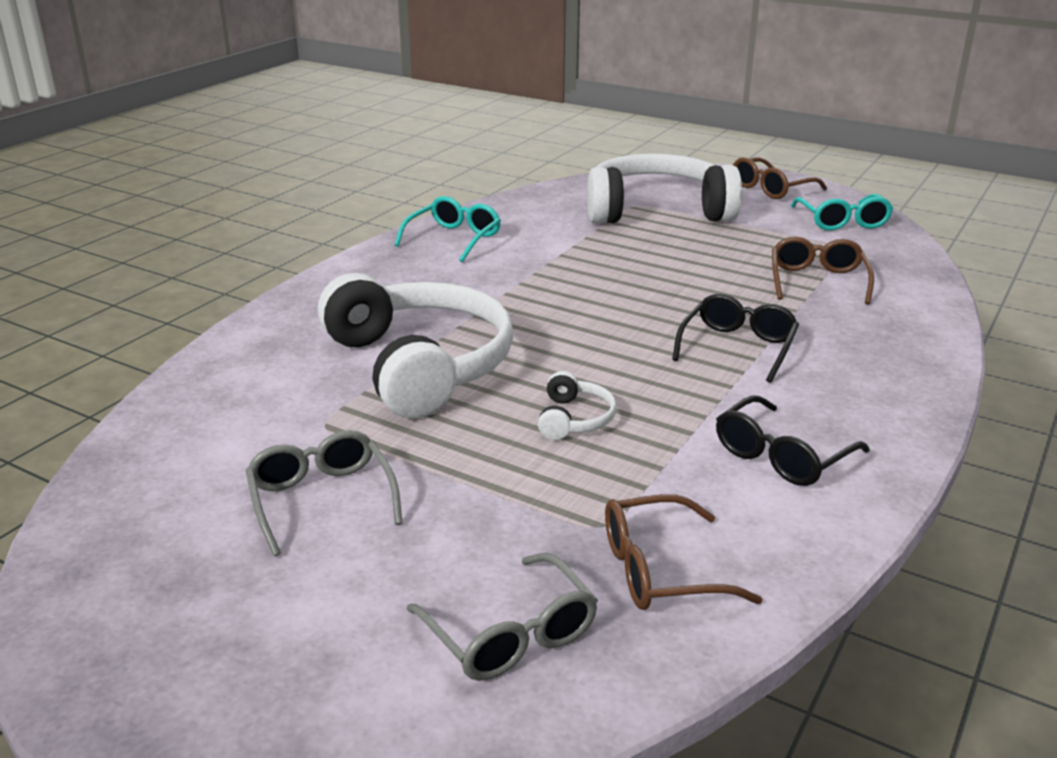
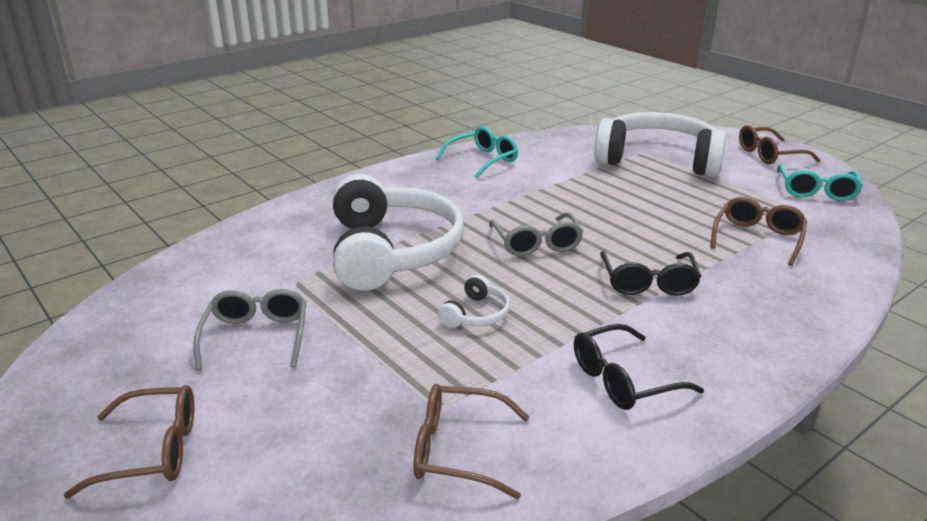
camera: 20 degrees right, 0 degrees up
grey glasses [407,553,598,681] -> grey glasses moved to [489,212,584,256]
black glasses [672,294,799,383] -> black glasses turned 135 degrees clockwise [600,251,701,296]
none -> brown glasses [64,385,195,499]

